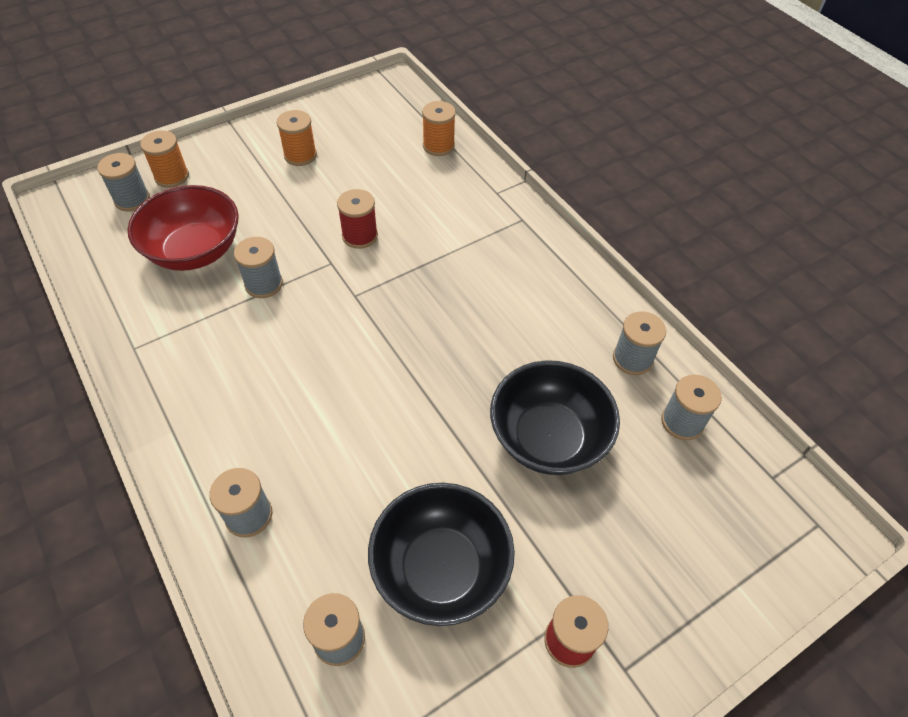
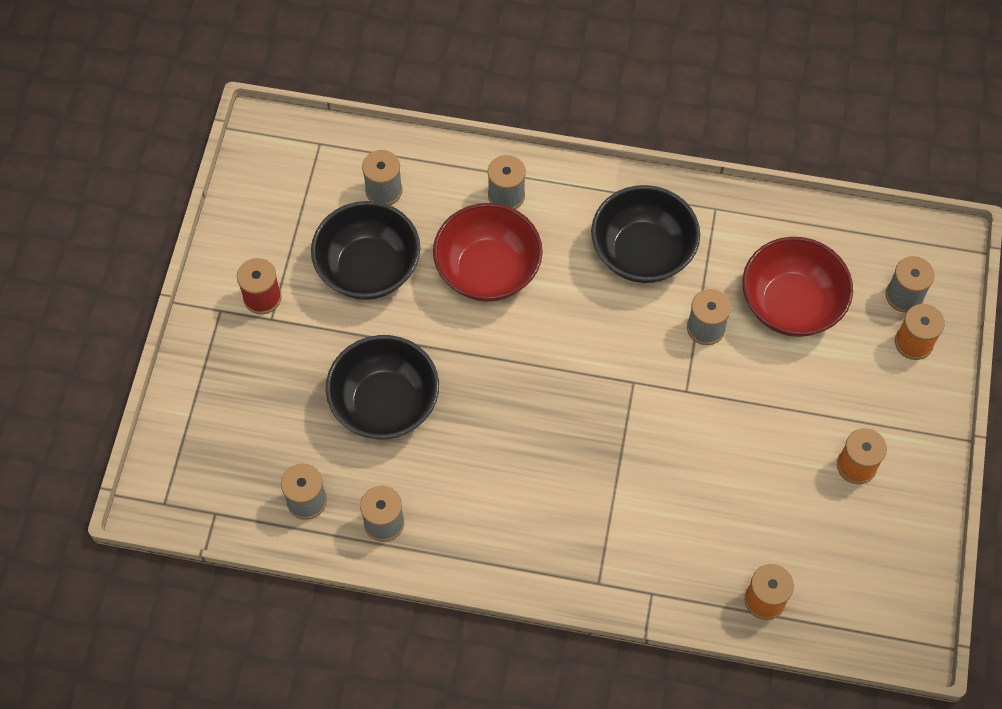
camera: 135 degrees right, 10 degrees up
red spool [337,189,378,249] -> none
none -> red bowl [433,203,543,302]
none -> black bowl [591,185,700,283]

